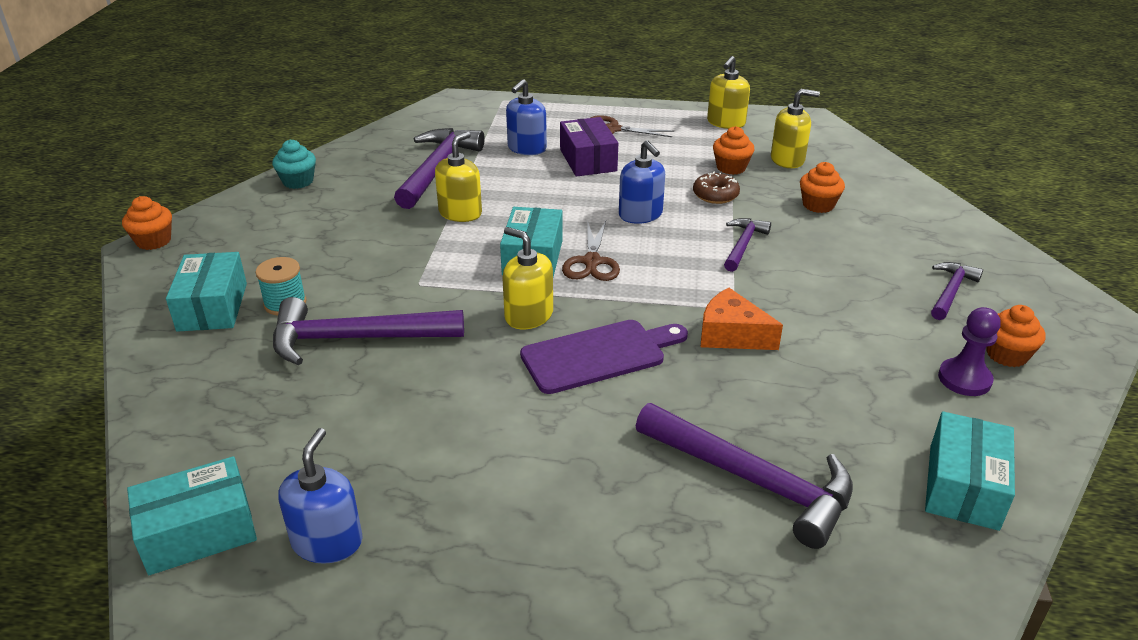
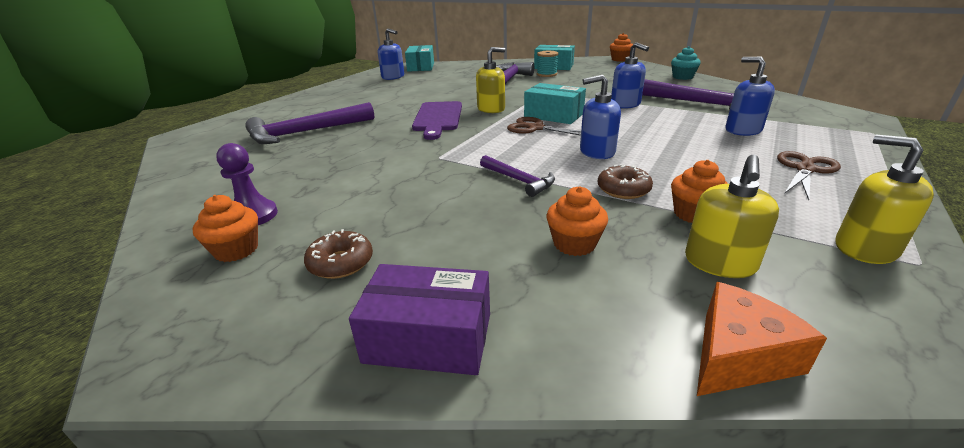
camera: 115 degrees right, 5 degrees down
yellow soap dispenser [435,132,482,222] -> blue soap dispenser [611,42,649,109]
purple box [560,117,618,177] -> purple box moved to [349,264,490,375]
orange cheese [701,288,783,350] -> orange cheese moved to [697,282,827,396]
turquoise box [925,411,1015,531] -> none
purple hammer [931,262,983,320] -> brown donut [304,229,373,279]

